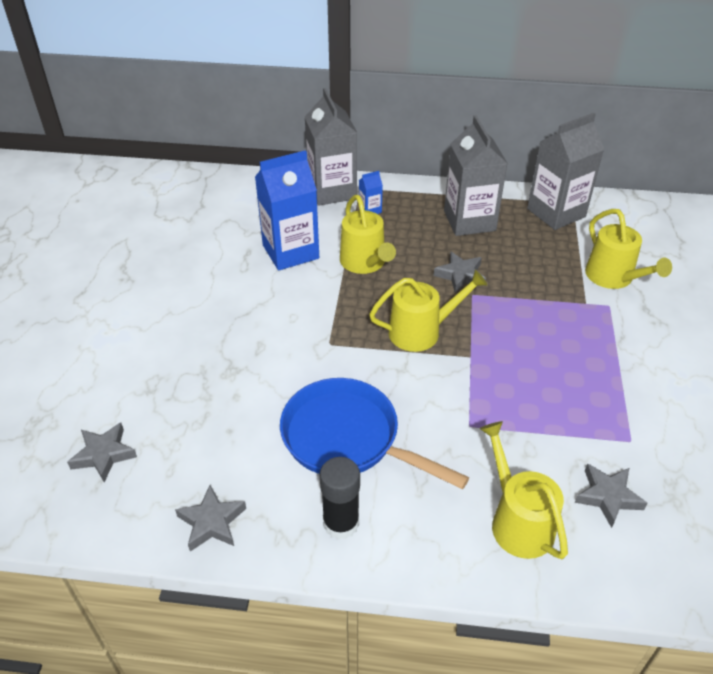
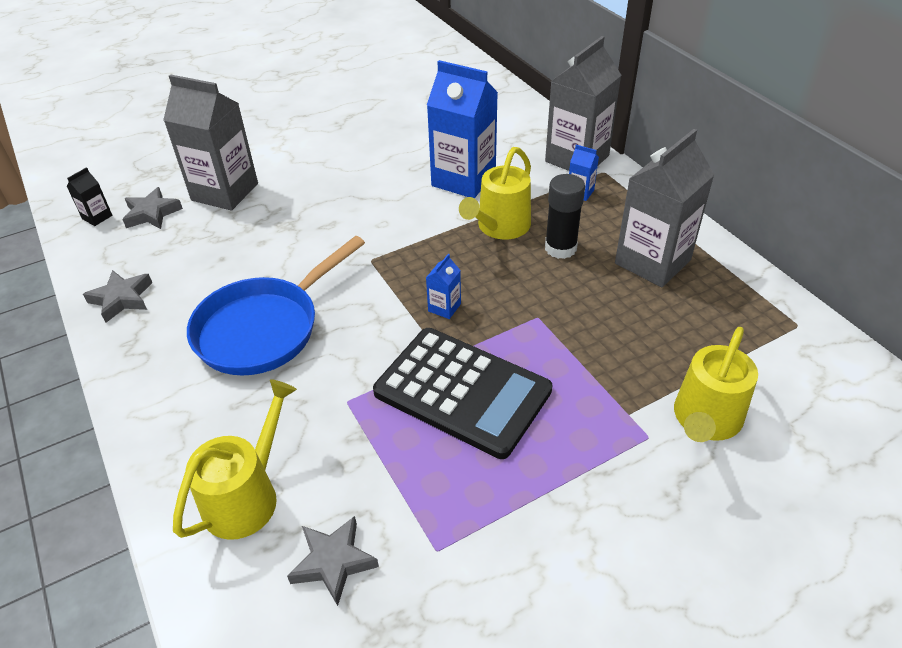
camera: 55 degrees right, 0 degrees up
blue pan [280,378,469,489] -> blue pan turned 135 degrees counterclockwise [187,236,365,376]
black glue stick [320,457,360,540] -> black glue stick moved to [545,174,585,259]
yellow watering can [369,270,487,352] -> blue carton [426,254,461,319]
grey star [434,252,486,293] -> none
grey carton [527,113,604,230] -> grey carton moved to [163,74,258,210]
none -> black carton [67,167,112,226]
none -> black calculator [373,328,552,459]

